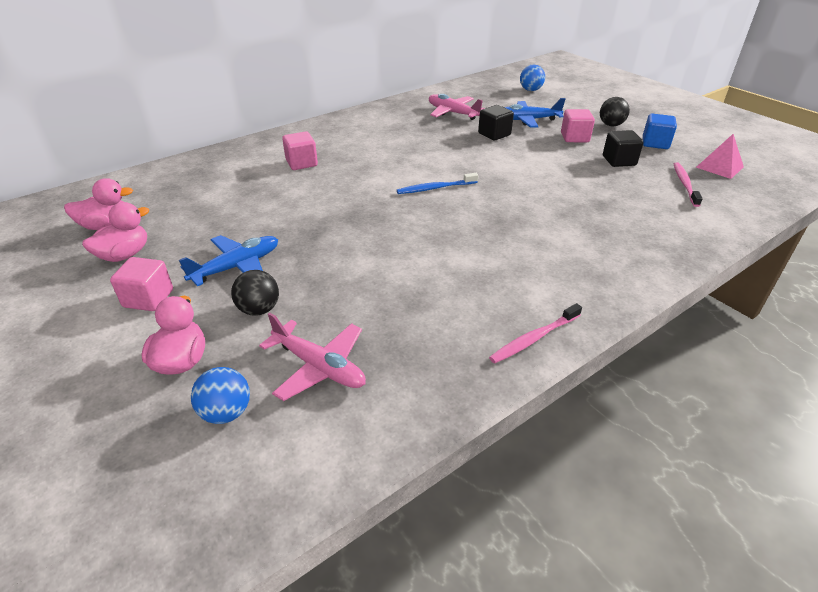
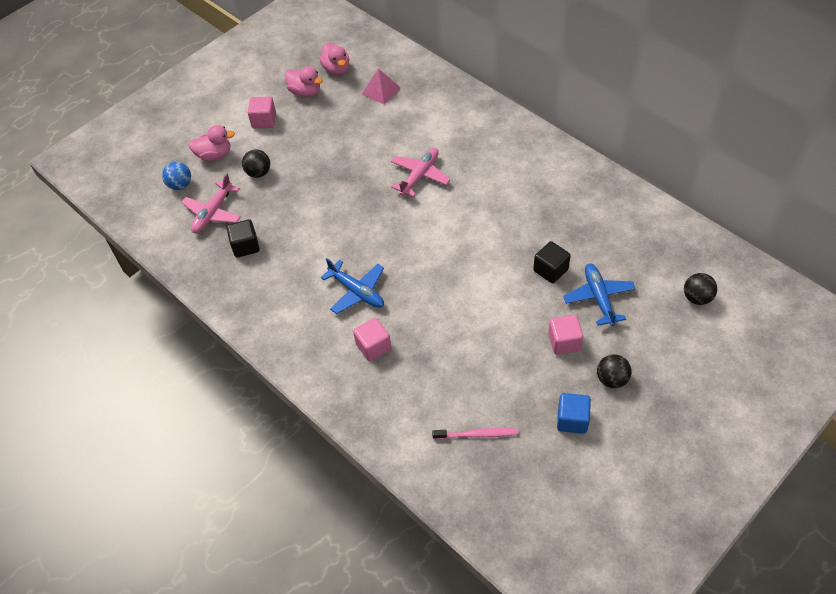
camera: 85 degrees right, 15 degrees up
blue plane [179,235,278,286] -> blue plane moved to [321,258,384,314]
pink cube [282,131,318,170] -> pink cube moved to [353,318,392,361]
blue toothbrush [397,173,478,194] -> none
pink plane [429,94,485,120] -> pink plane moved to [391,148,450,197]
pink toothbrush [489,303,582,363] -> none
blue ball [520,64,545,91] -> black ball [684,273,717,305]
black cube [603,130,644,167] -> black cube moved to [227,219,260,258]
pink pyramid [696,134,744,179] -> pink pyramid moved to [362,68,401,105]

